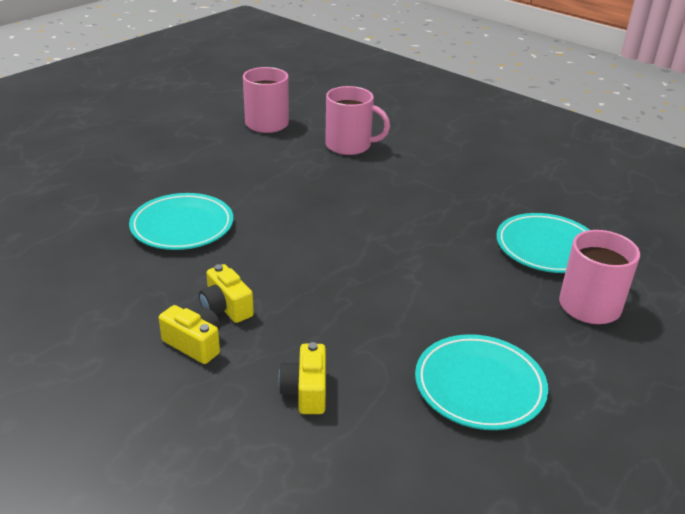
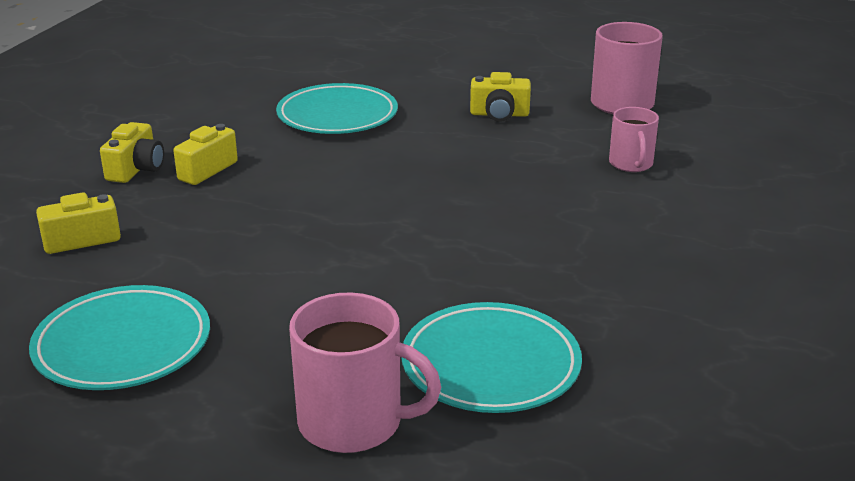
camera: 70 degrees right, 5 degrees down
pink mug [325,86,390,155] -> pink mug [609,107,659,172], size x0.62
none -> yellow camera [470,72,531,122]

